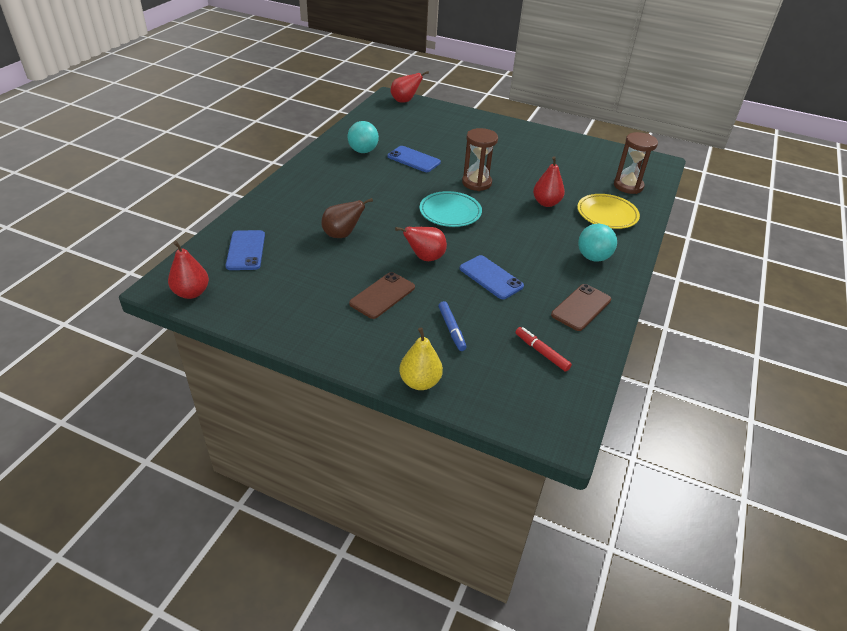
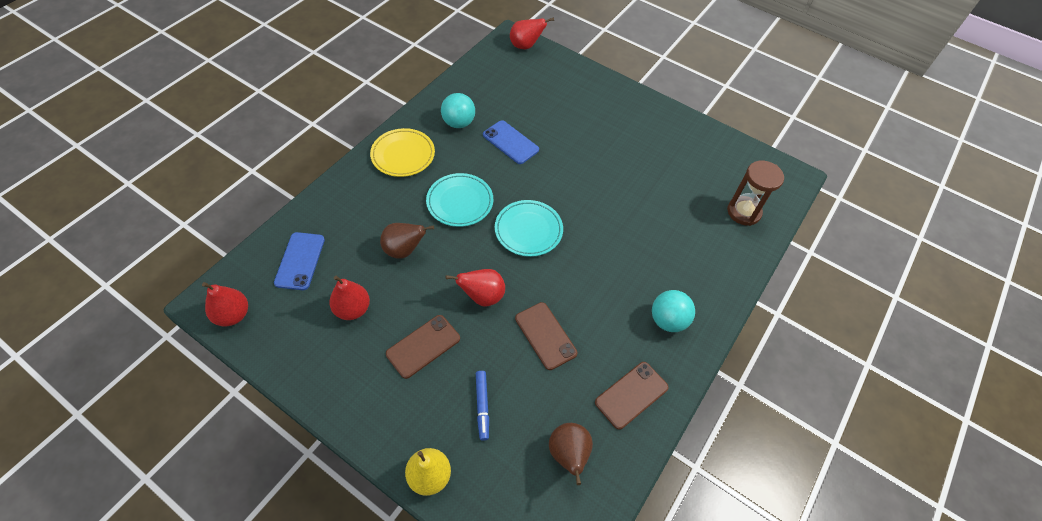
camera: 10 degrees right, 15 degrees up
blue phone [460,255,524,299] -> brown phone [515,302,578,370]
brown hourglass [462,128,498,191] -> none
red marker [515,327,572,372] -> brown pear [549,423,593,485]
red pear [533,156,565,207] -> red pear moved to [329,276,370,320]
yellow plate [577,194,640,229] -> yellow plate moved to [370,128,435,177]
none -> turquoise plate [426,173,493,227]

